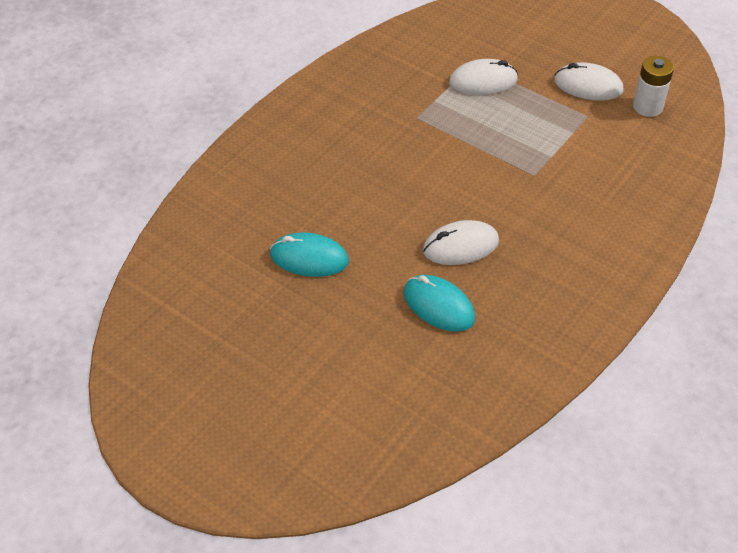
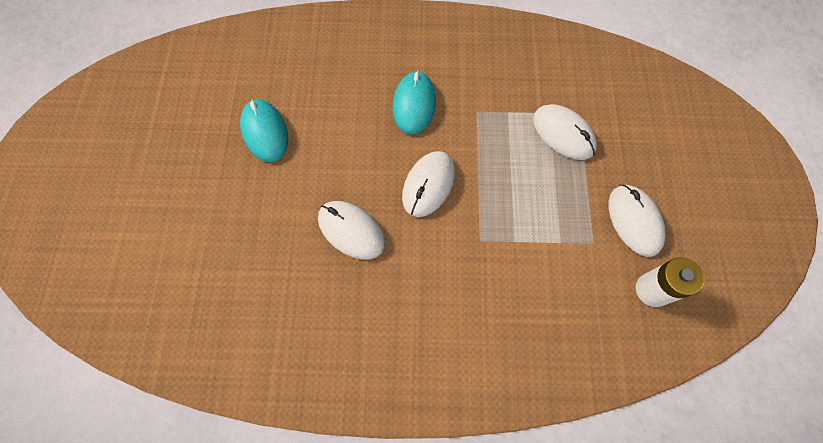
camera: 55 degrees right, 20 degrees up
turquoise mouse [404,275,475,332] -> turquoise mouse moved to [392,71,436,135]
none -> white mouse [402,151,455,217]

